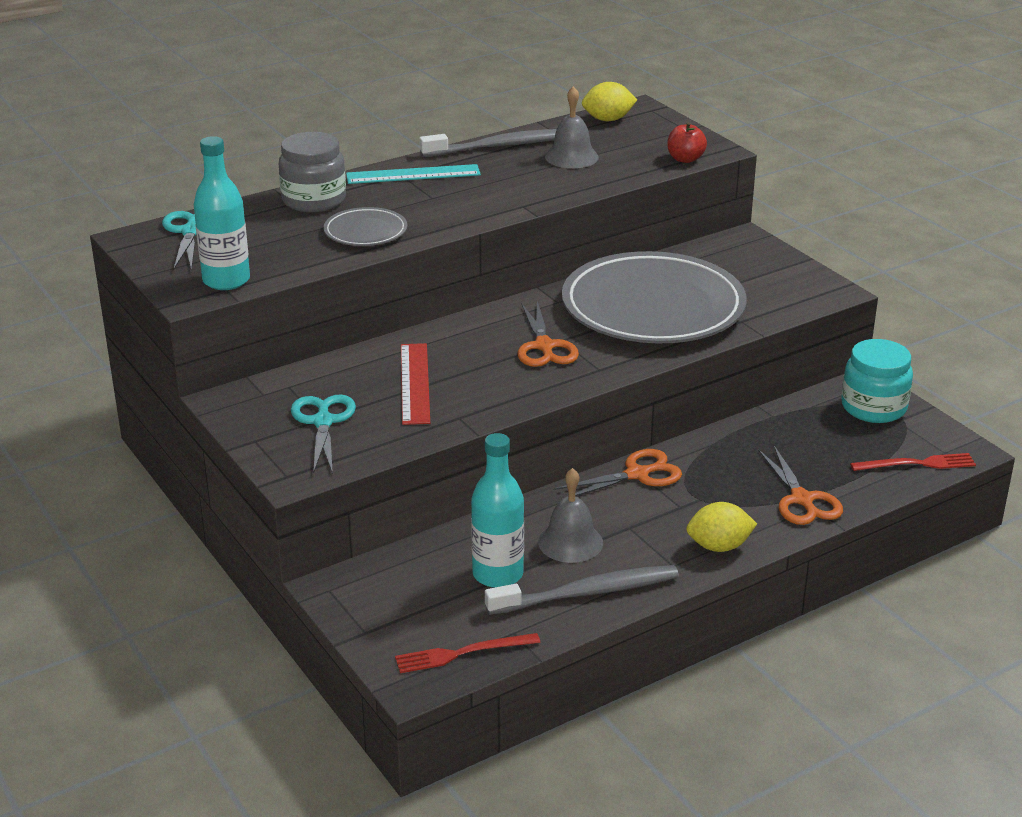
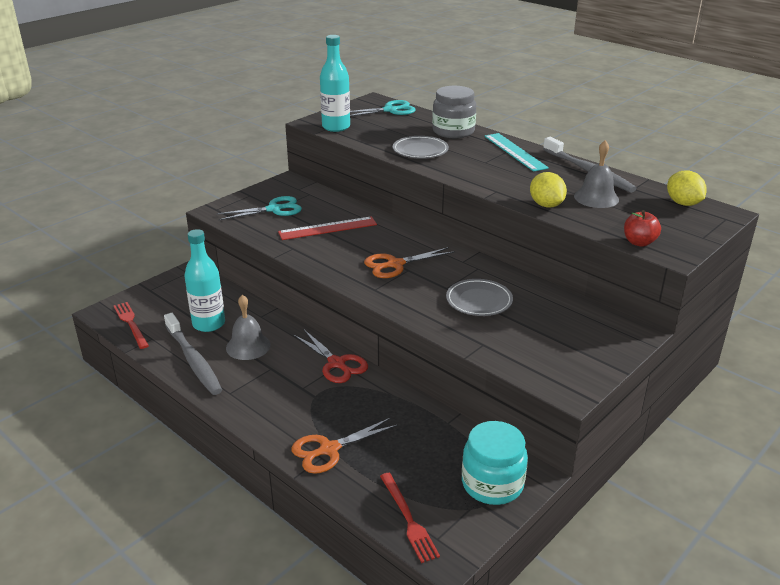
camera: 75 degrees right, 0 degrees up
orange scissors [553,449,682,500] -> red scissors [294,330,368,383]
grey plate [562,251,747,343] -> grey plate [446,279,513,316], size x0.45
yellow lemon [686,502,757,552] -> yellow lemon moved to [530,172,567,208]

